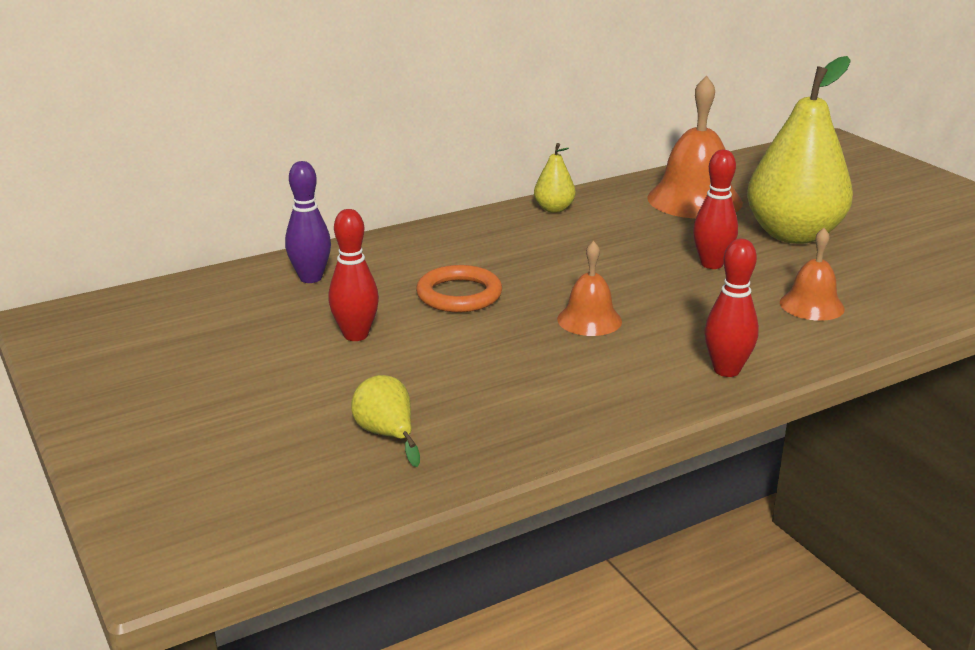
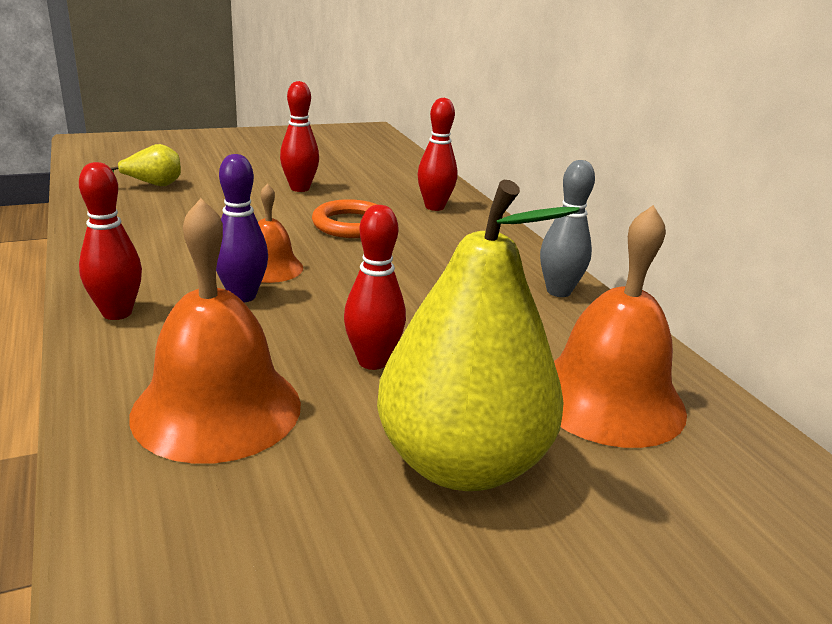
camera: 95 degrees right, 0 degrees up
purple bowling pin [285,161,331,283] -> purple bowling pin moved to [216,154,268,302]
yellow pear [534,143,576,213] -> grey bowling pin [540,160,595,297]
orange bell [780,228,845,321] -> orange bell [129,198,301,464], size x1.81
none -> red bowling pin [418,98,457,211]

